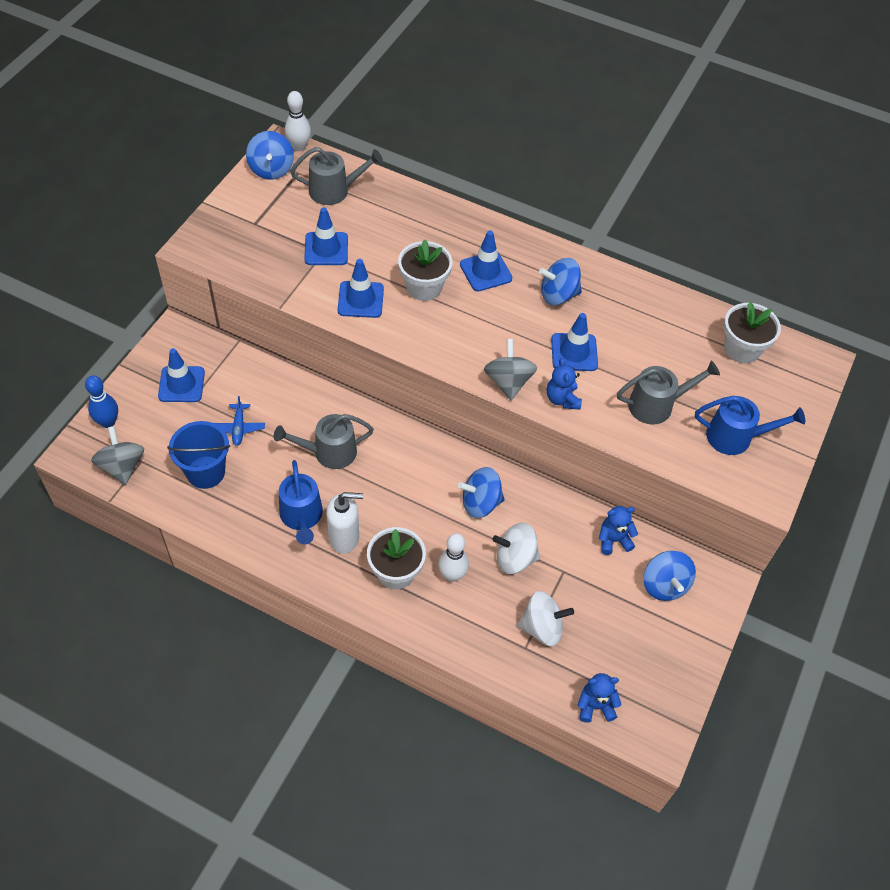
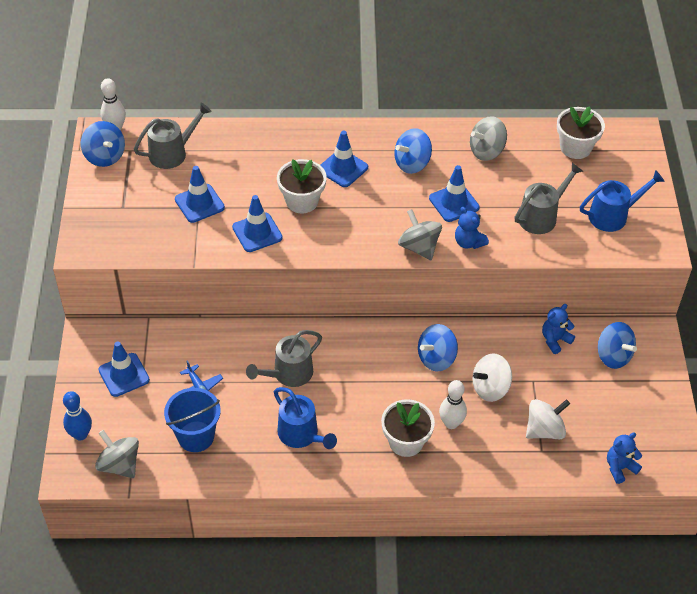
camera: 25 degrees left, 5 degrees down
white soap dispenser [326,492,363,554] -> none
none -> grey spinning top [470,116,507,161]

